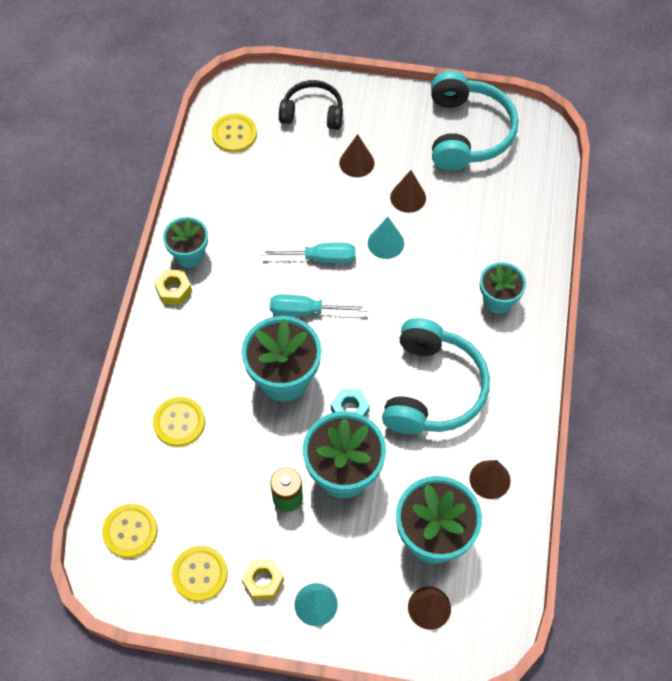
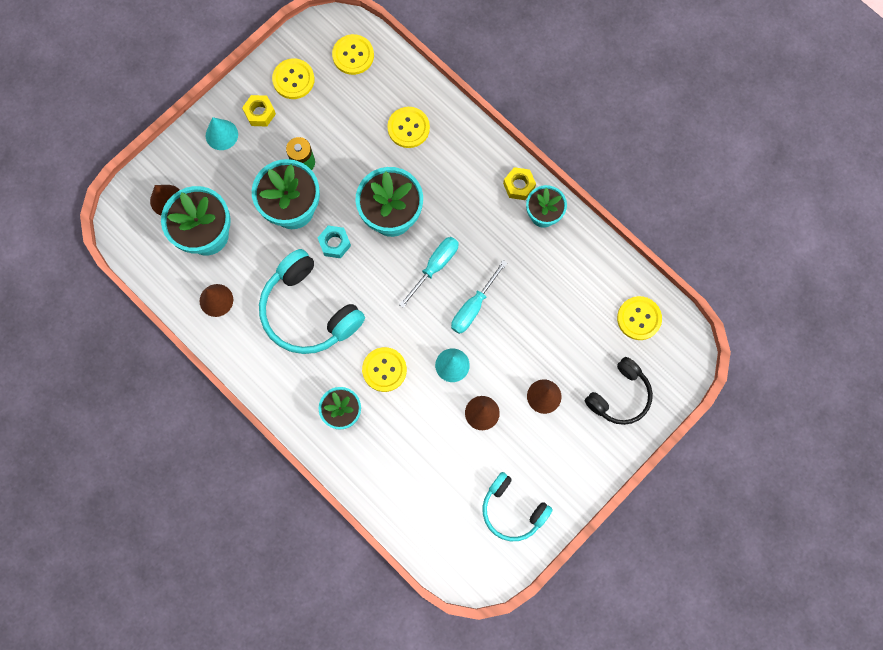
camera: 125 degrees right, 15 degrees up
turquoise headphones [431,71,518,171] -> turquoise headphones [482,472,553,541], size x0.63
none -> yellow button [362,347,407,392]

